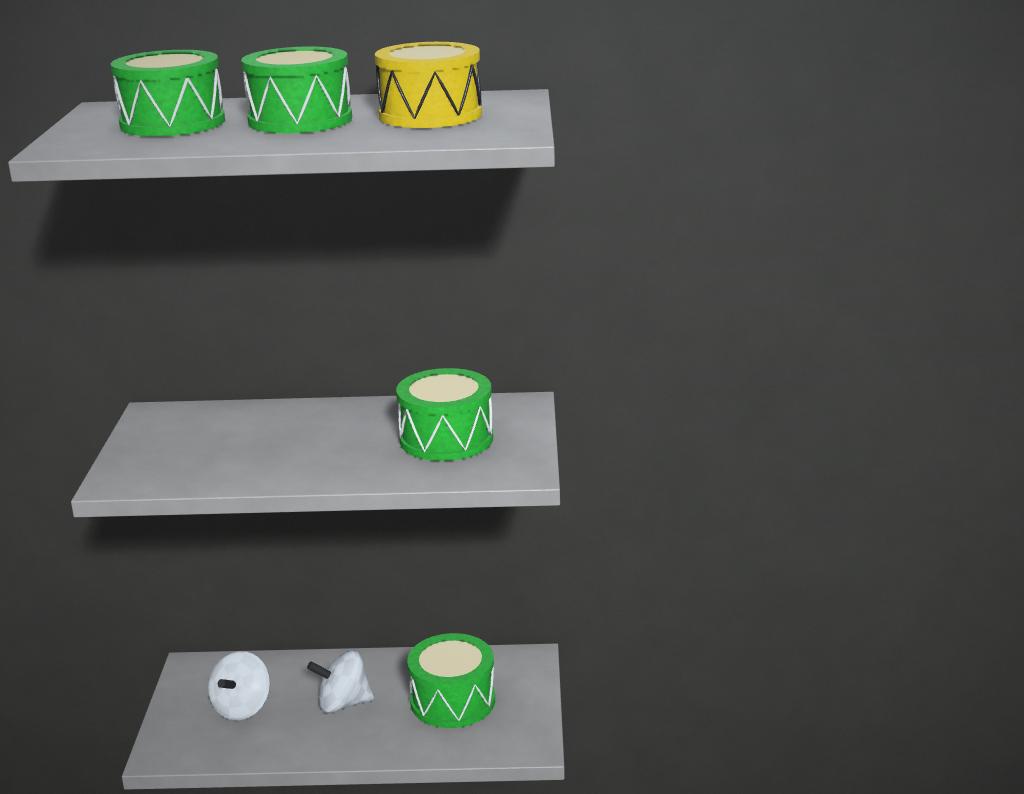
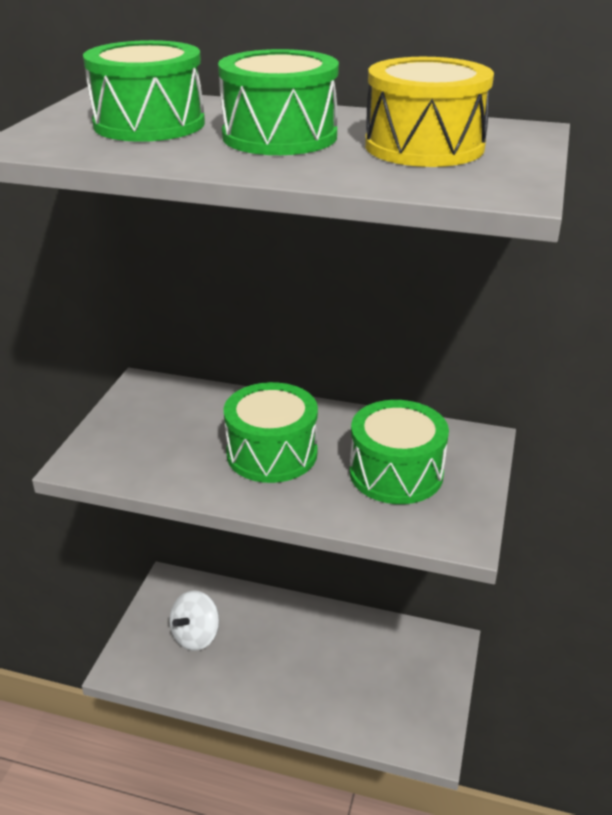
camera: 15 degrees right, 10 degrees up
white spinning top [307,650,374,713] -> none
green drum [407,633,495,728] -> green drum moved to [224,382,318,483]

